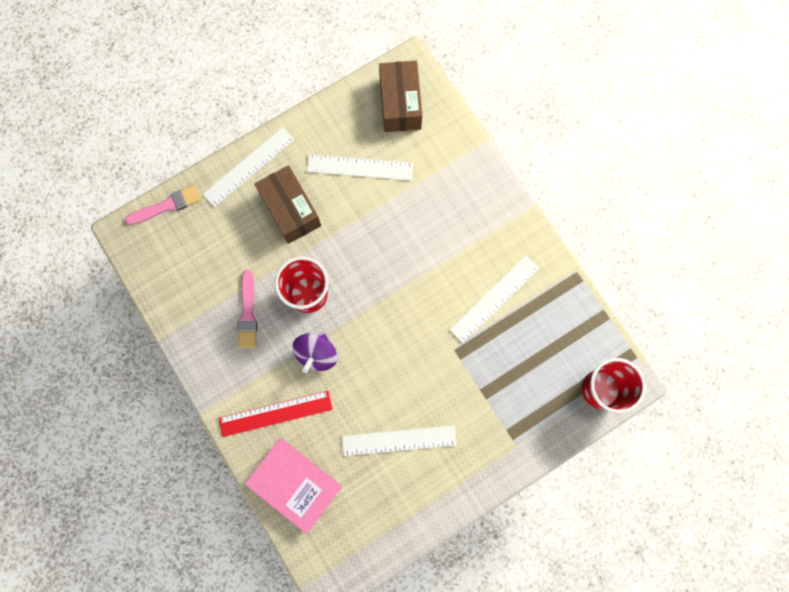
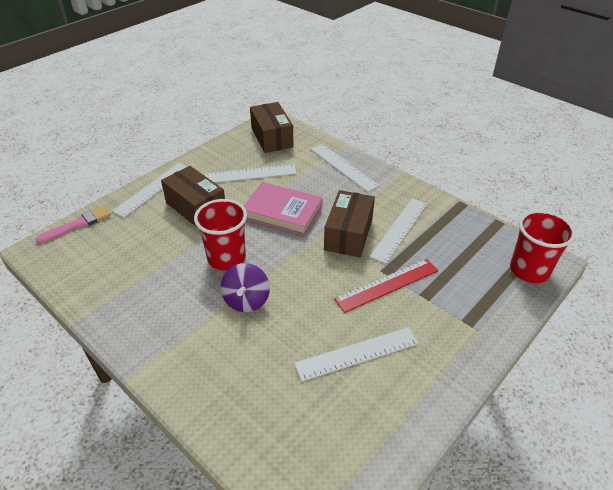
camera: 15 degrees left, 35 degrees down
red ruler [218,391,333,437] -> red ruler moved to [334,259,438,313]
pink brush [237,270,257,348] -> none
pink book [245,439,342,534] -> pink book moved to [244,182,323,235]
none -> white ruler [311,144,380,192]
none -> brown box [324,190,375,257]

